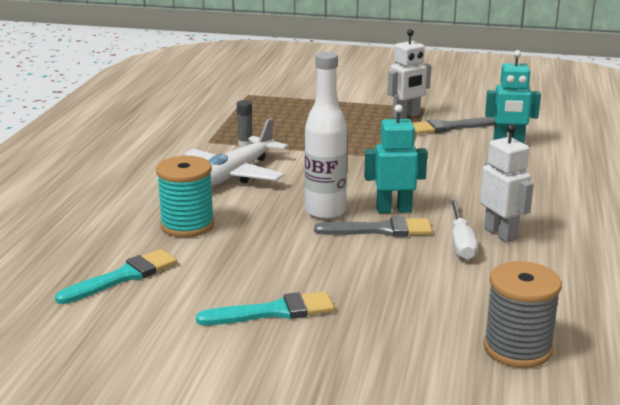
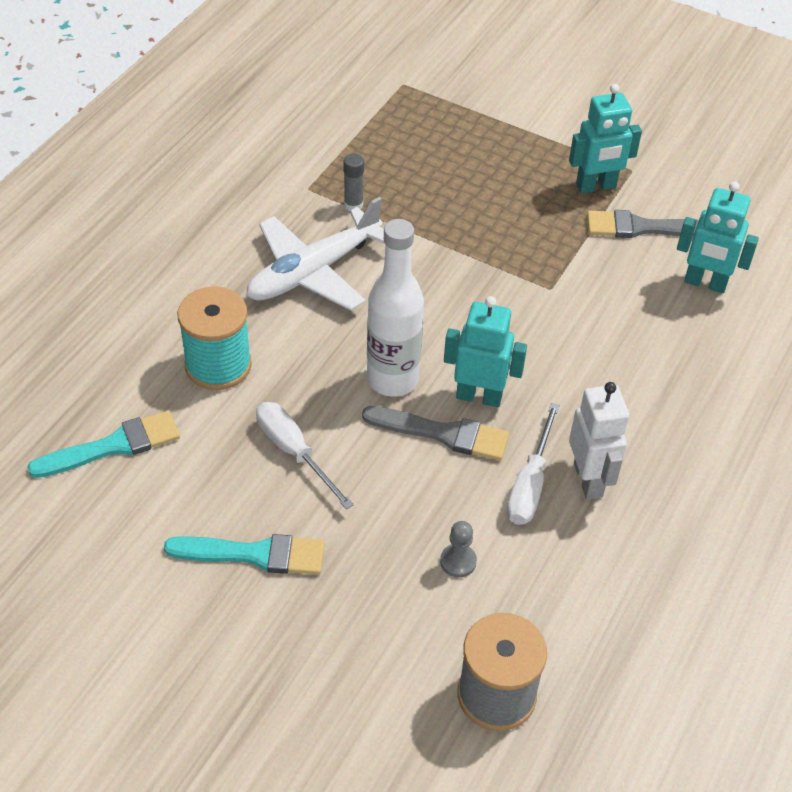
camera: 15 degrees right, 25 degrees up
white robot [387,29,431,119] -> turquoise robot [569,84,642,193]
none -> white screwdriver [256,402,354,509]
none -> grey pawn [440,521,477,578]

